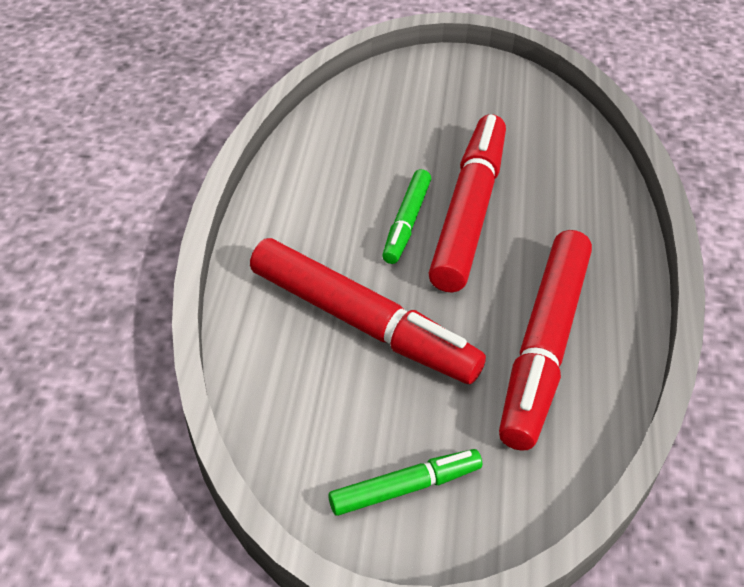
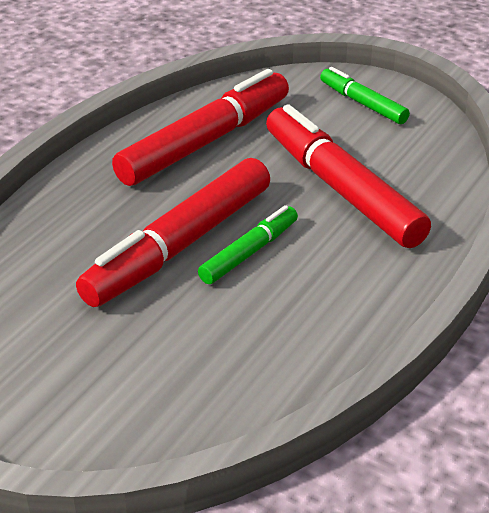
camera: 155 degrees left, 10 degrees down
green marker [328,449,482,516] -> green marker turned 45 degrees clockwise [320,67,410,124]

